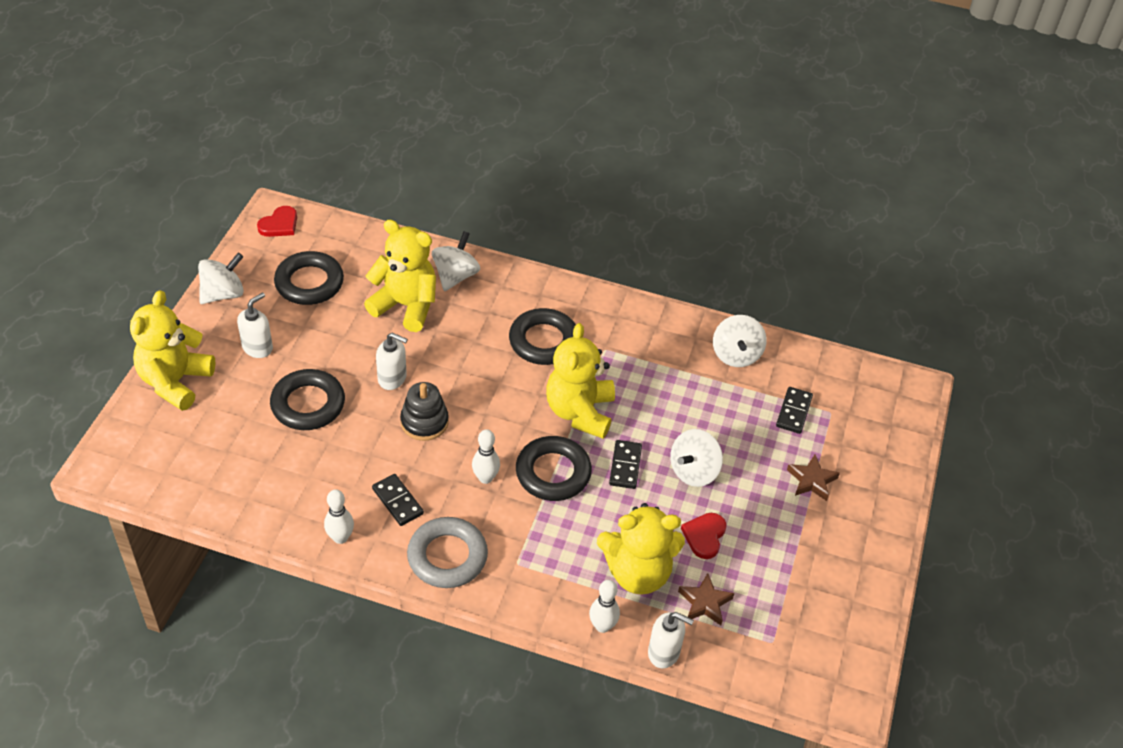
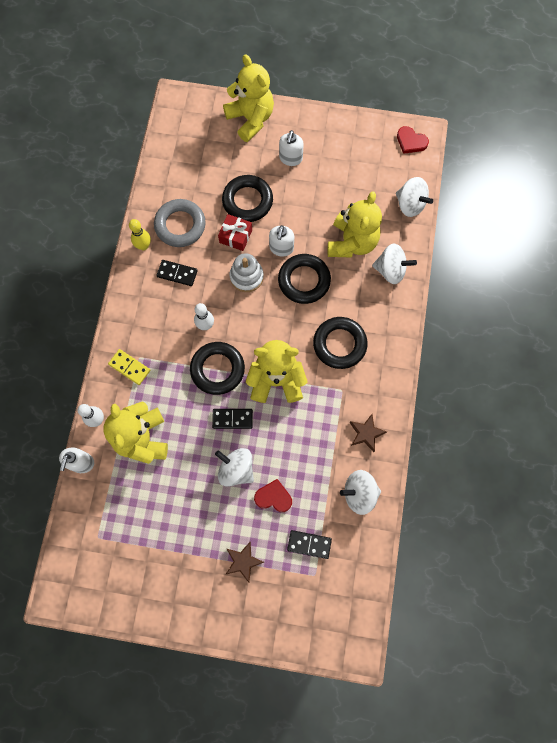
camera: 85 degrees right, 25 degrees up
yellow teddy bear [130,290,215,411] -> yellow teddy bear turned 45 degrees clockwise [223,54,274,142]
white spinning top [198,253,244,304] -> white spinning top moved to [396,177,433,217]
white soap dispenser [237,292,273,358] -> white soap dispenser turned 75 degrees clockwise [279,130,304,166]
black ring [274,251,344,305] -> black ring moved to [278,254,331,304]
white bowling pin [324,489,354,544] -> yellow bowling pin [129,219,151,250]
black domino [372,474,424,526] -> black domino turned 60 degrees clockwise [157,260,198,286]
black stacking toy [400,382,449,441] -> white stacking toy [229,253,264,292]
grey ring [407,517,488,588] -> grey ring moved to [154,199,206,247]
brown star [678,573,735,625] -> brown star moved to [350,414,387,452]
red heart [681,513,726,559] -> red heart moved to [254,479,292,512]
none -> yellow domino [108,349,150,385]
none -> red gift [218,214,252,251]

